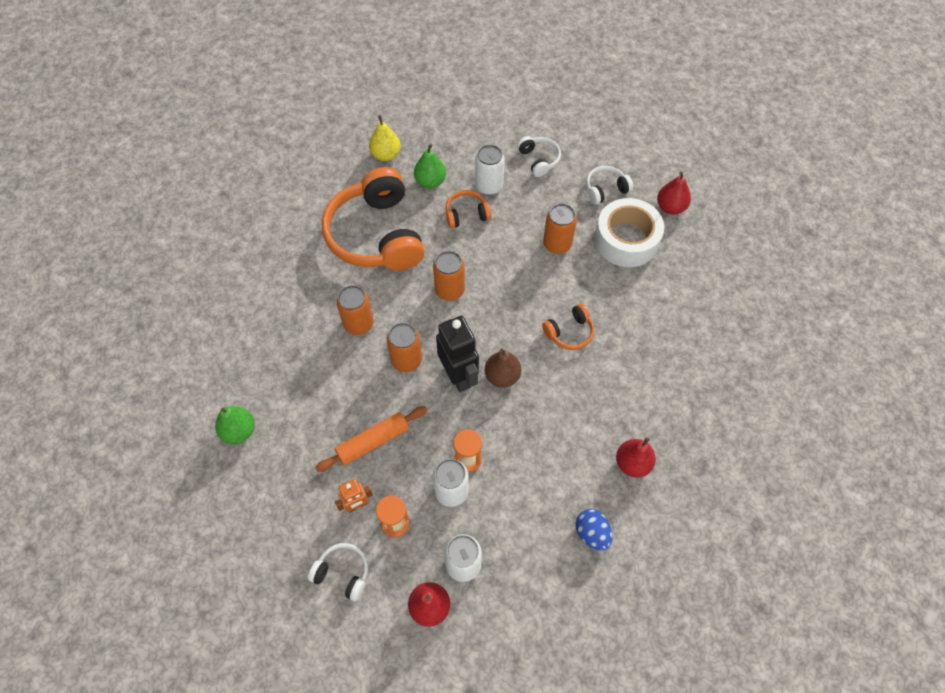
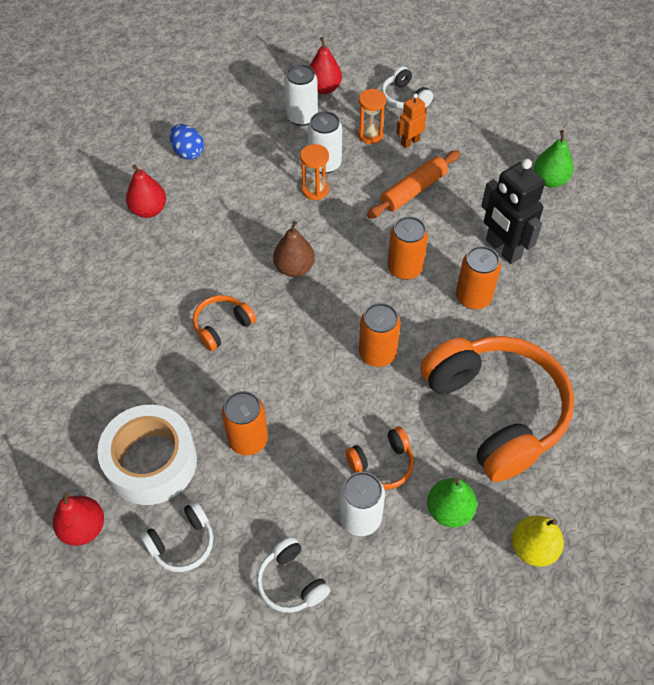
camera: 170 degrees right, 5 degrees down
white headphones [308,543,368,601] -> white headphones turned 45 degrees clockwise [381,66,433,109]
black robot [436,316,479,392] -> black robot moved to [481,159,545,264]

